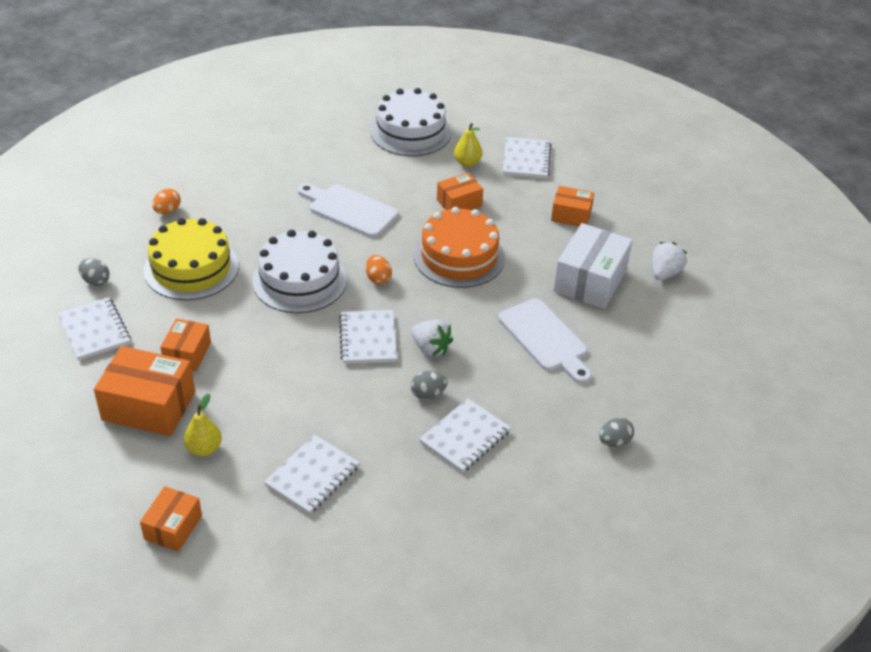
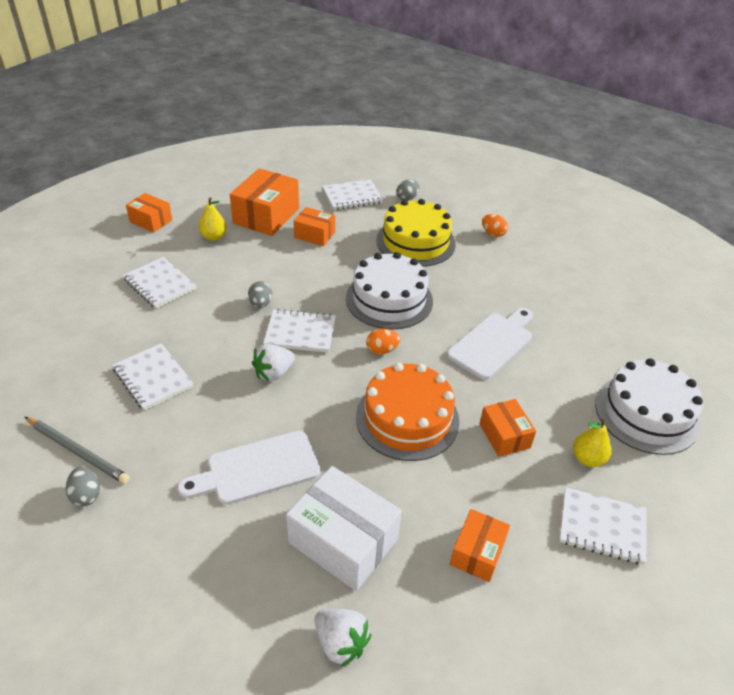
camera: 100 degrees right, 0 degrees up
grey egg [411,371,448,399] -> grey egg moved to [248,281,272,308]
none -> grey pencil [25,417,130,484]

